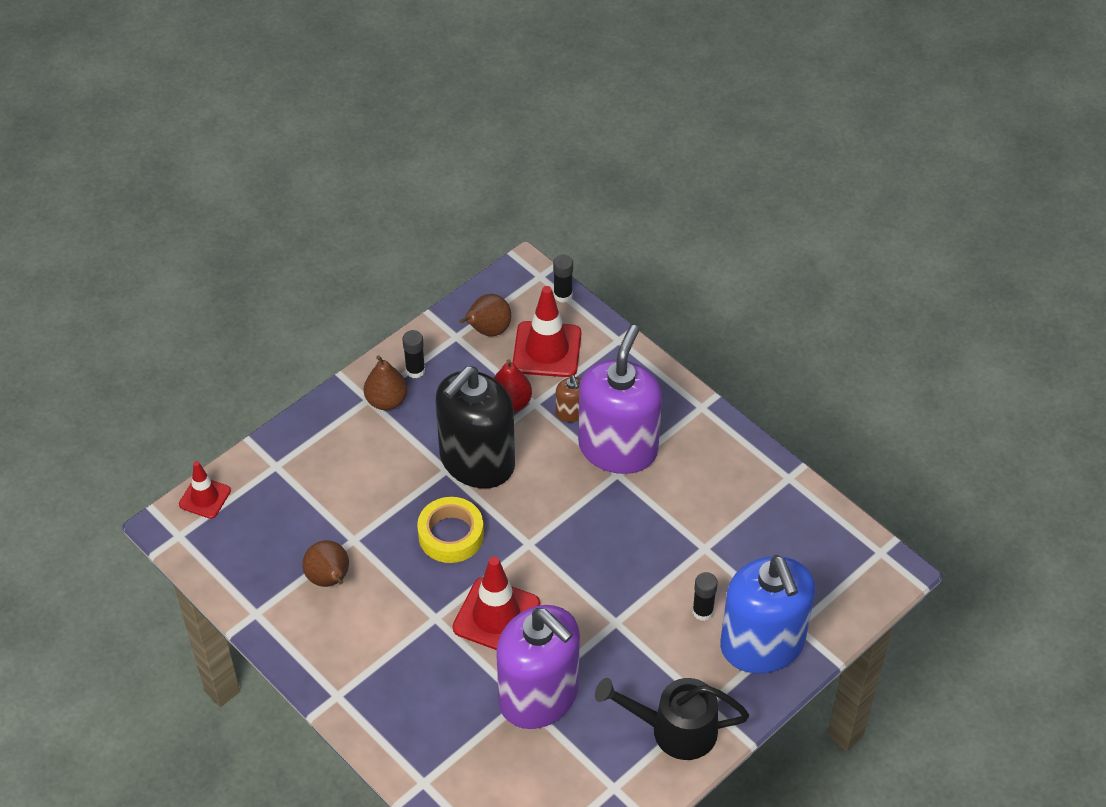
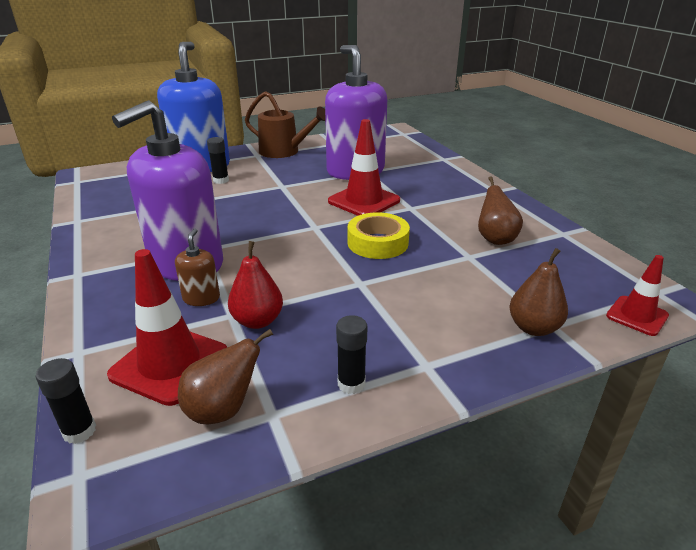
camera: 160 degrees left, 20 degrees down
brown pear [364,355,408,410] -> brown pear moved to [509,248,568,336]
black soap dispenser [435,366,515,488] -> none
black watering can [595,678,749,760] -> brown watering can [245,91,326,158]

